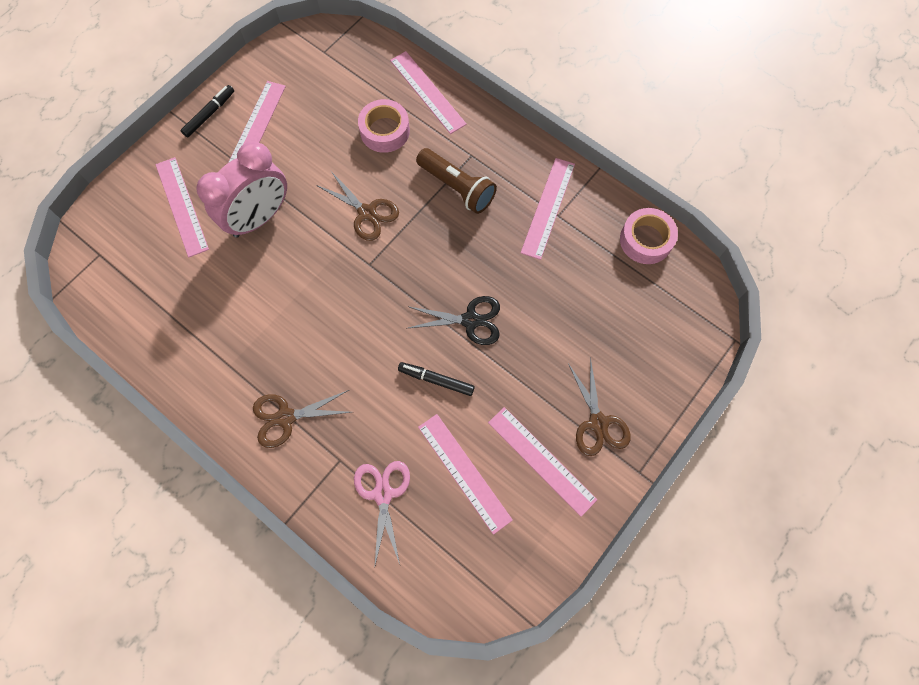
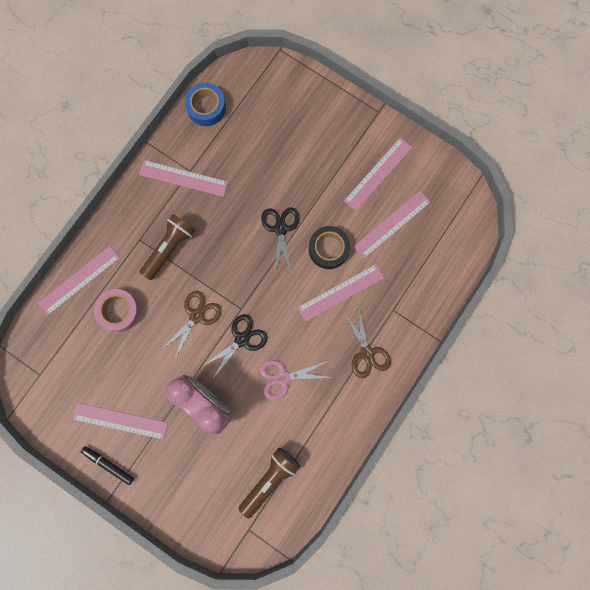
camera: 95 degrees left, 10 degrees up
pink ruler [155,157,209,257] -> pink ruler moved to [297,264,384,322]
pink scissors [354,461,410,569] -> pink scissors moved to [259,360,332,400]
black marker [398,362,475,396] -> black tape [309,226,350,269]
brown scissors [568,357,631,456] -> none
pink tape [620,208,678,264] -> blue tape [185,83,226,126]
none -> black scissors [203,314,268,380]
none -> brown flashlight [239,448,300,518]

